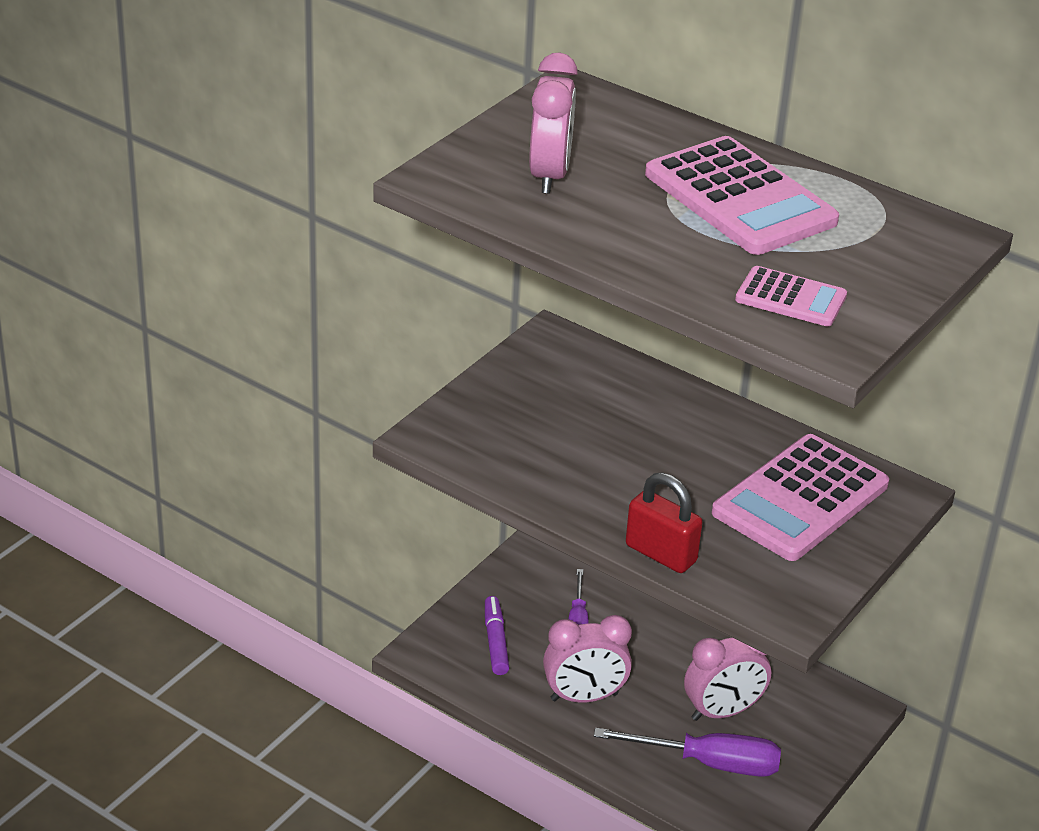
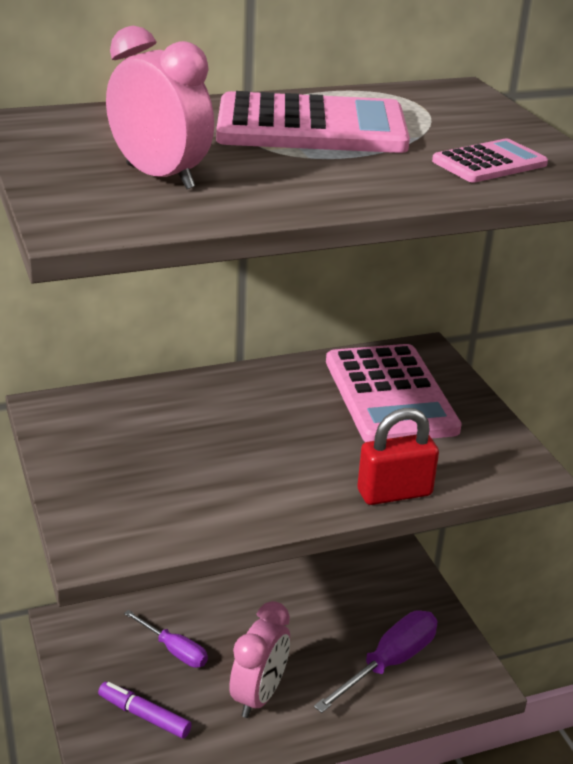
camera: 55 degrees left, 5 degrees down
pink clock [684,637,771,721] -> none

